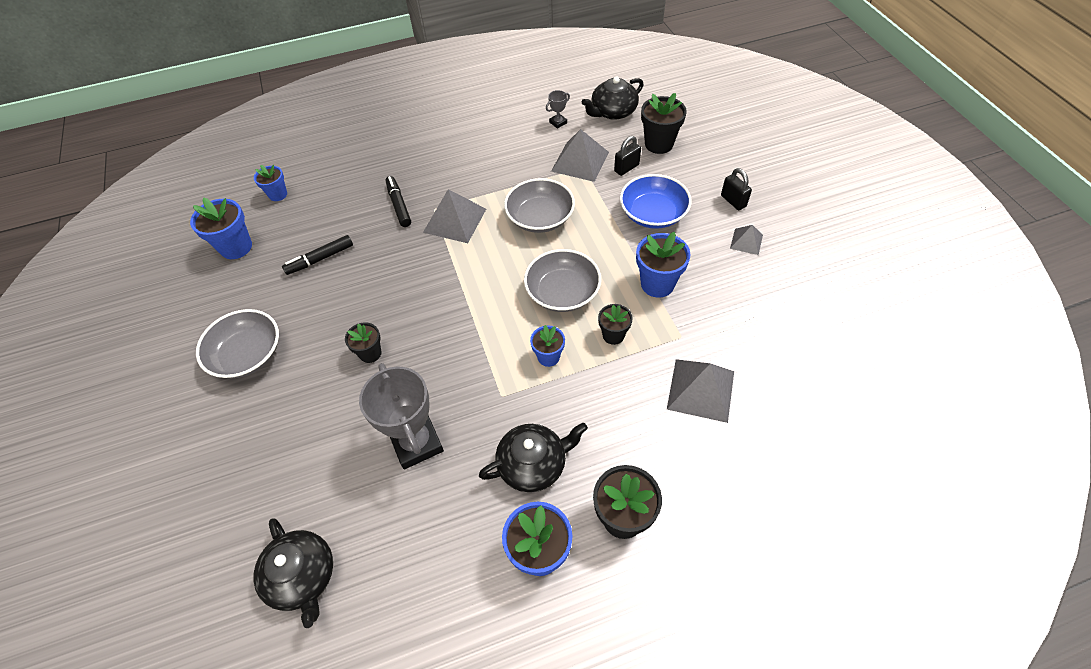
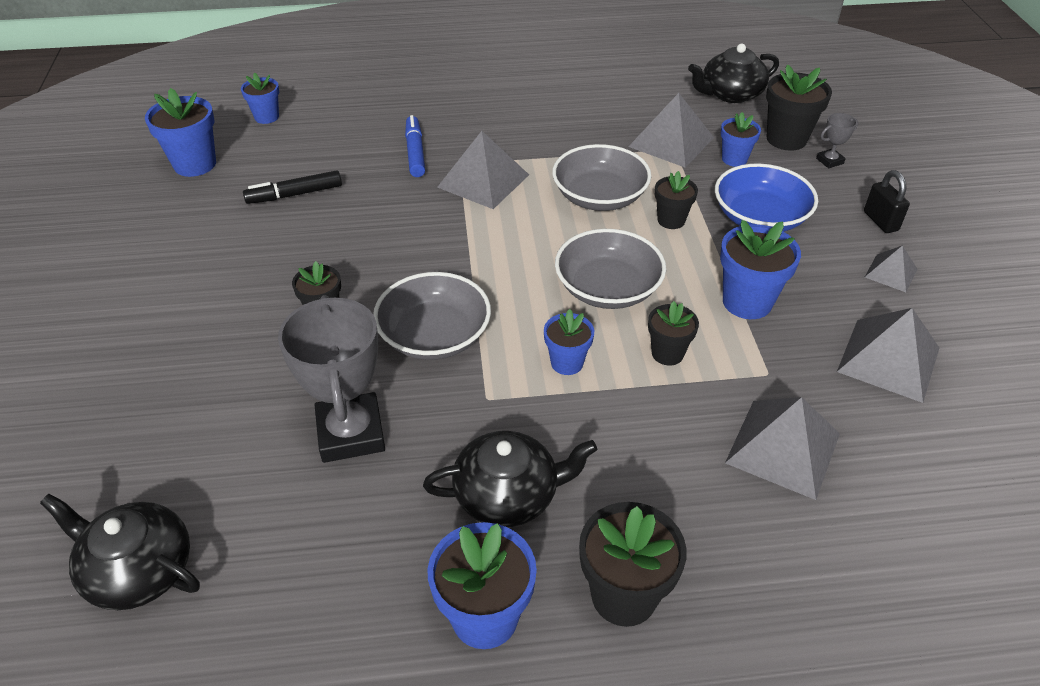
camera: 10 degrees right, 10 degrees down
grey bowl [196,309,279,378] -> grey bowl moved to [373,272,491,360]
black teapot [253,518,333,628] -> black teapot turned 135 degrees clockwise [40,494,200,610]
black marker [386,176,411,227] -> blue marker [405,115,425,177]
grey trophy [546,90,570,129] -> grey trophy moved to [816,113,859,168]
black padlock [614,136,641,176] -> blue flower pot [721,112,761,167]
none -> black flower pot [655,171,698,229]
none -> grey pyramid [837,308,939,403]

